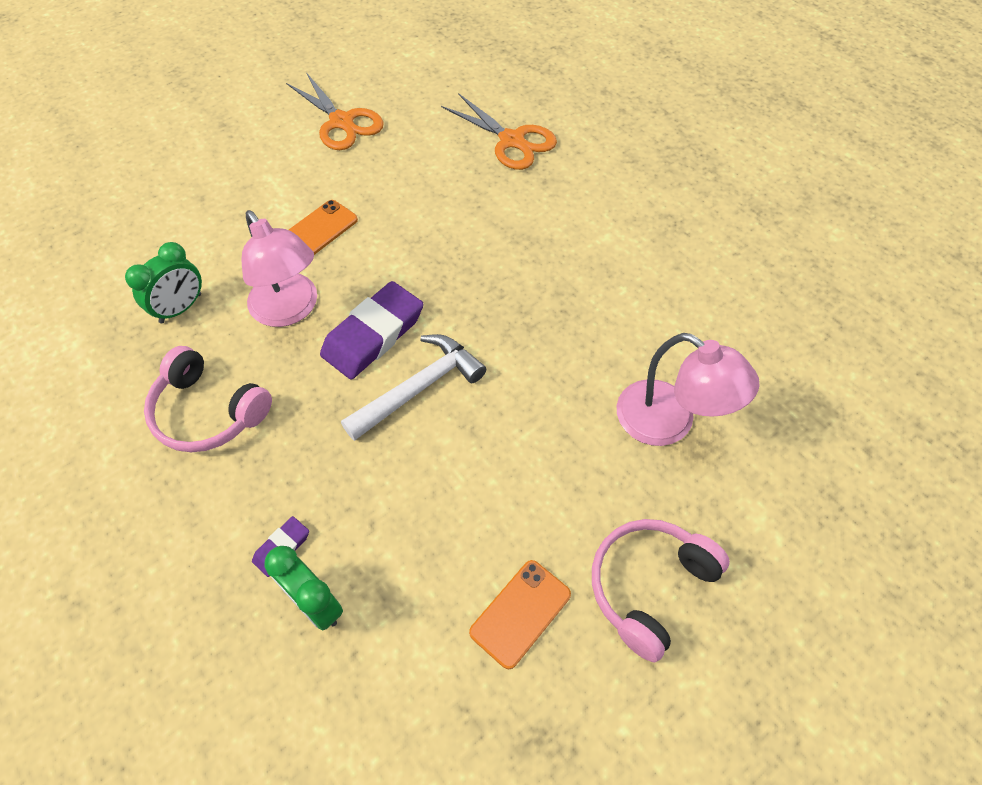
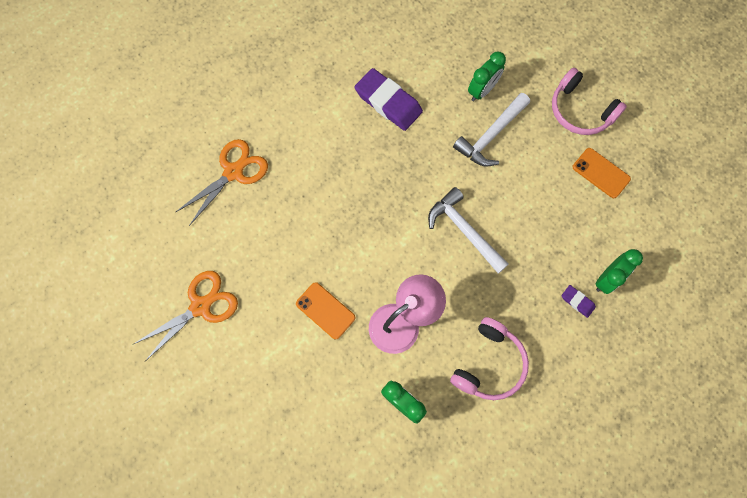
camera: 90 degrees left, 15 degrees up
purple eraser [320,281,423,379] -> purple eraser moved to [355,68,423,131]
pink lamp [617,333,760,446] -> green clock [468,52,506,101]
none -> white hammer [453,93,530,166]

